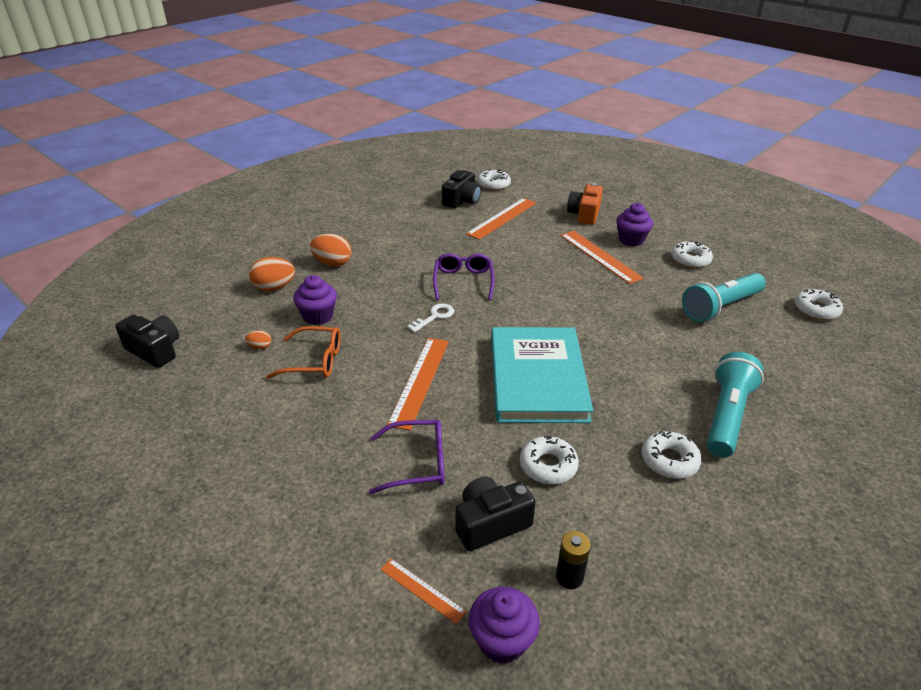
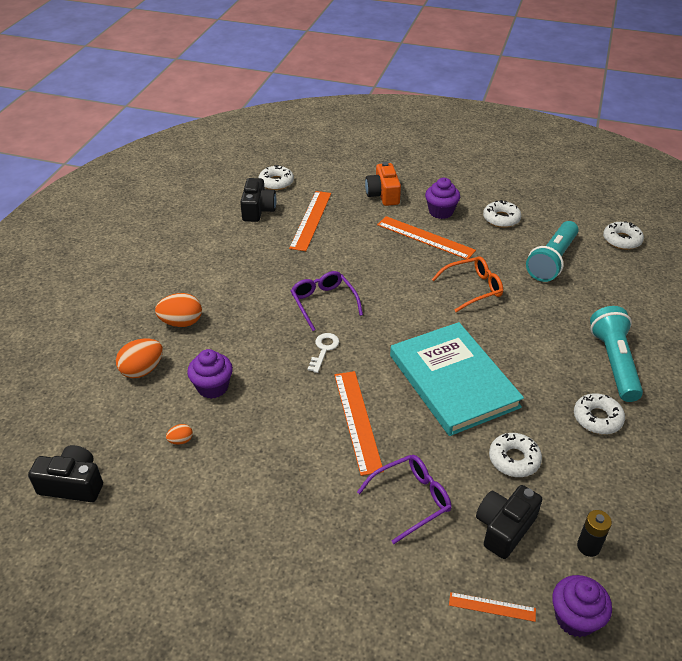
camera: 25 degrees left, 5 degrees up
orange glasses [266,326,341,379] -> orange glasses moved to [432,256,503,312]

